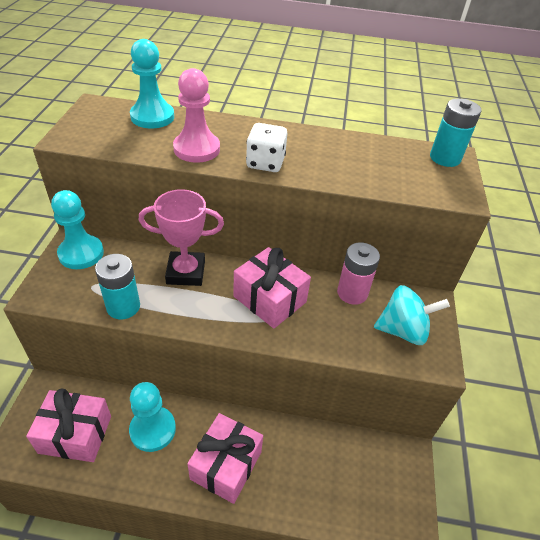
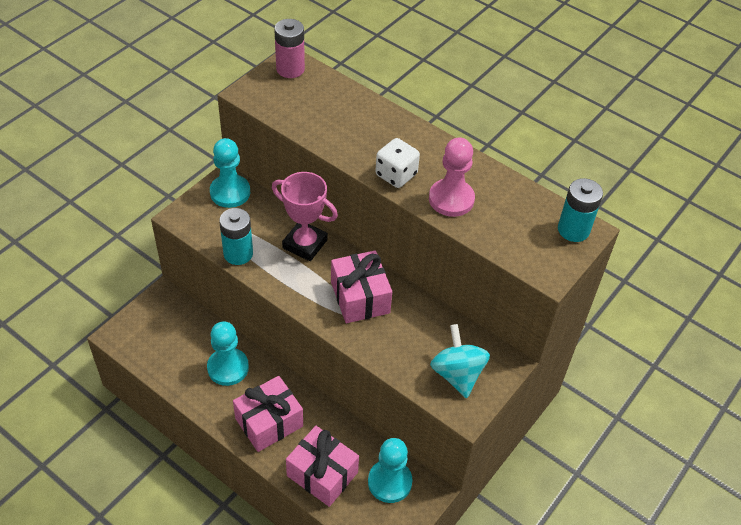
camera: 30 degrees right, 5 degrees up
pink gift [26,388,111,462] -> pink gift moved to [286,426,359,507]
turquoise pawn [130,39,174,128] -> turquoise pawn moved to [368,438,412,503]
pink pawn [173,68,220,163] -> pink pawn moved to [429,137,475,217]
pink battery [337,242,380,305] -> pink battery moved to [274,19,305,78]
turquoise spinning top [374,285,450,345] -> turquoise spinning top turned 135 degrees counterclockwise [430,324,490,398]

